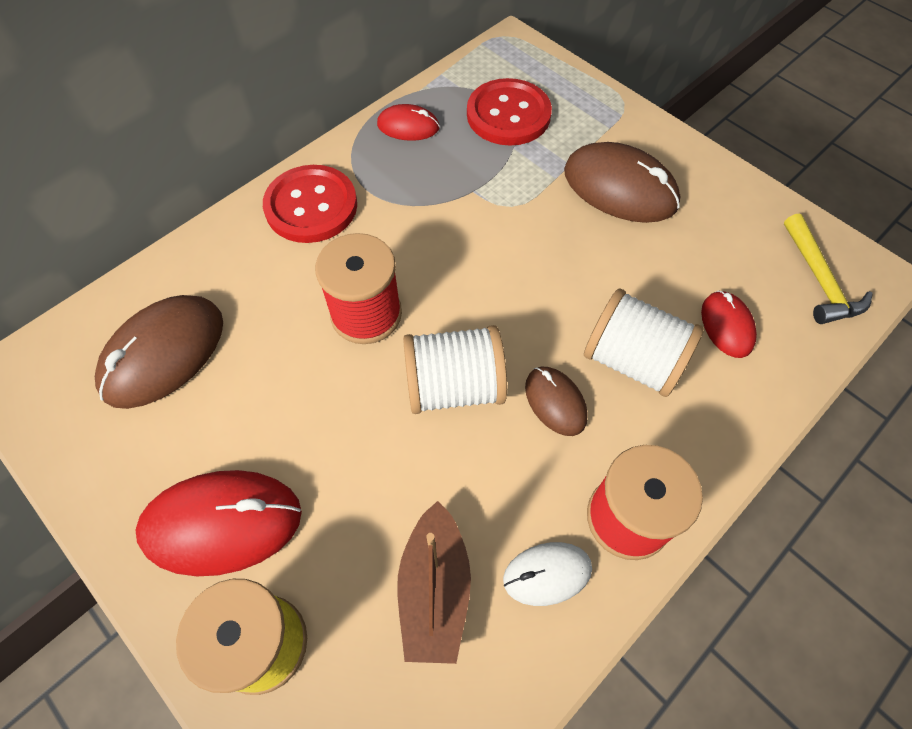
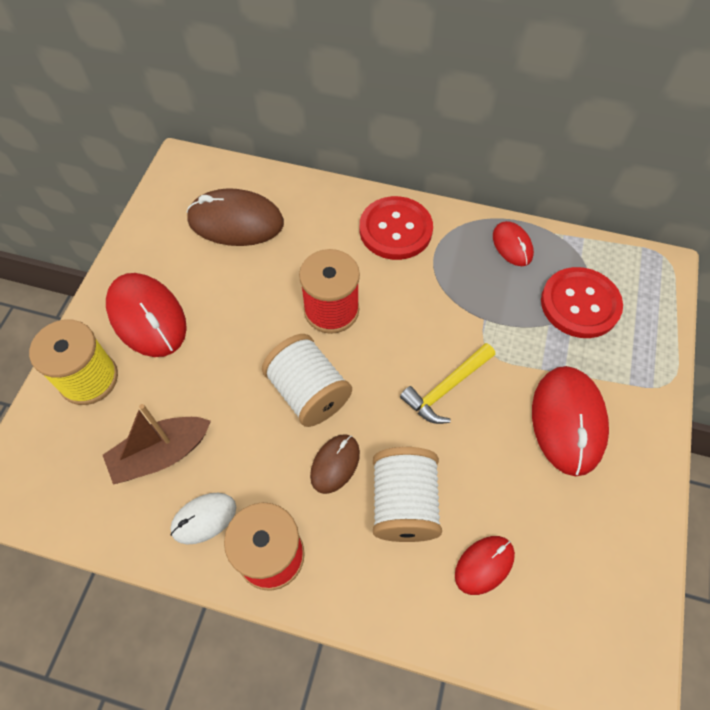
camera: 60 degrees right, 0 degrees up
white mouse [503,542,592,606] -> white mouse turned 75 degrees counterclockwise [170,493,236,545]
brown mouse [564,142,681,223] -> red mouse [532,366,609,476]
yellow hammer [784,213,873,324] -> yellow hammer moved to [400,343,495,424]

